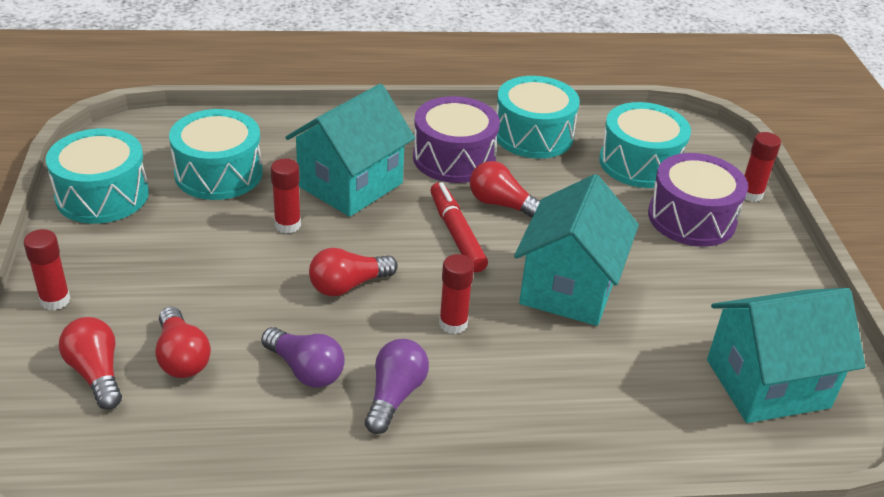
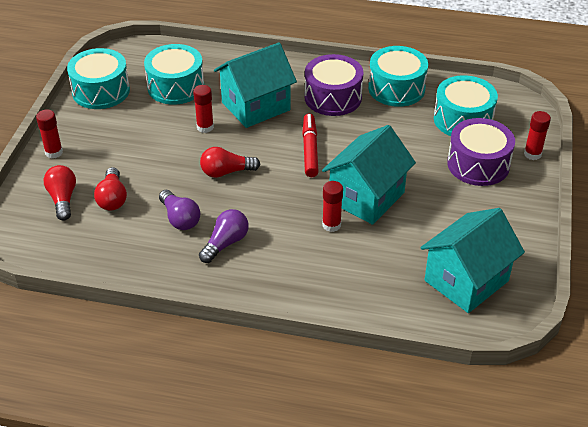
camera: 20 degrees right, 5 degrees up
red glue stick [439,254,474,334] -> red glue stick moved to [322,181,343,232]
red light bulb [470,161,540,217] -> none
turquoise house [707,288,866,423] -> turquoise house turned 45 degrees counterclockwise [420,208,525,313]

